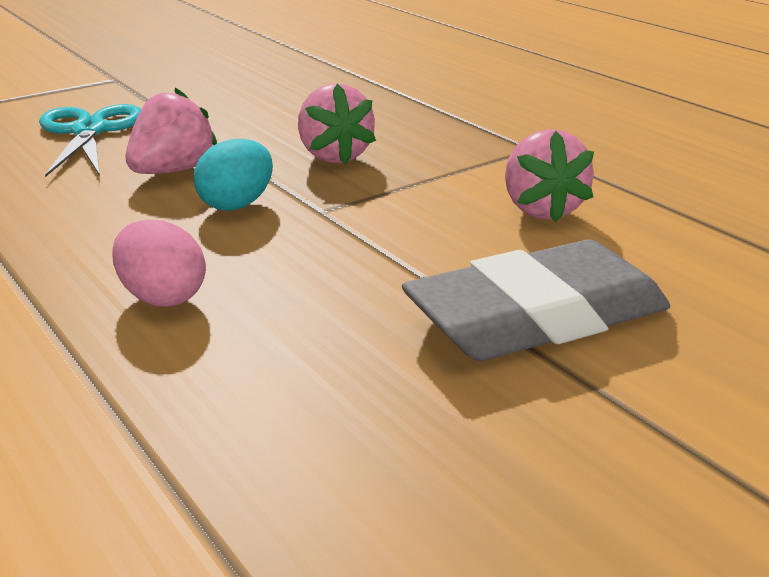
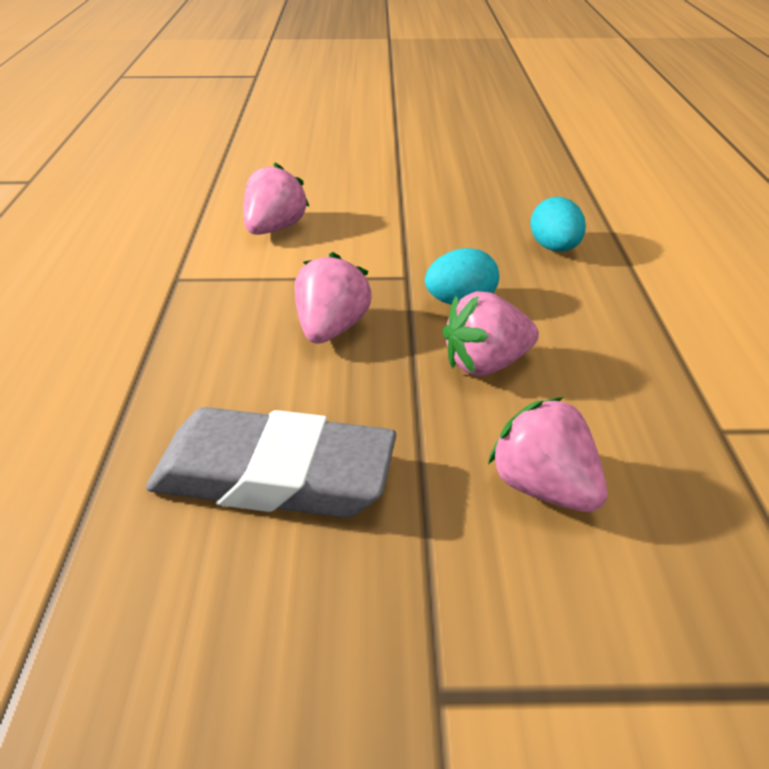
camera: 145 degrees left, 10 degrees up
turquoise scissors [39,104,141,177] -> pink strawberry [488,397,607,512]
pink egg [112,219,206,307] -> turquoise egg [530,197,586,252]
grey eraser [402,240,670,361] -> grey eraser moved to [146,407,396,518]

